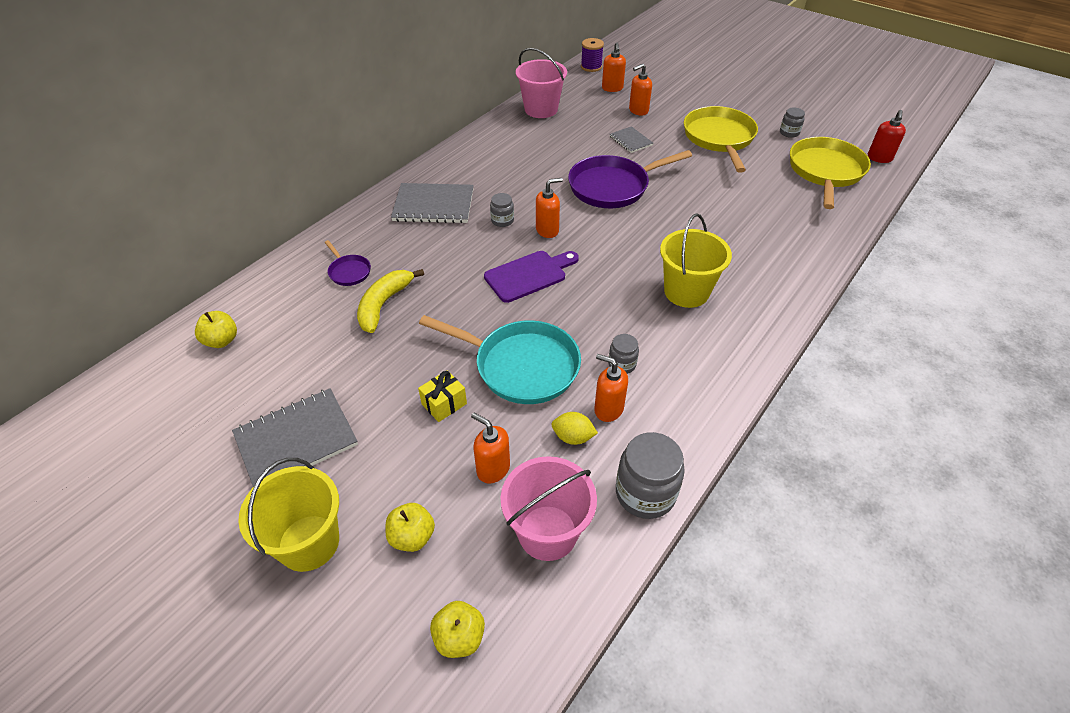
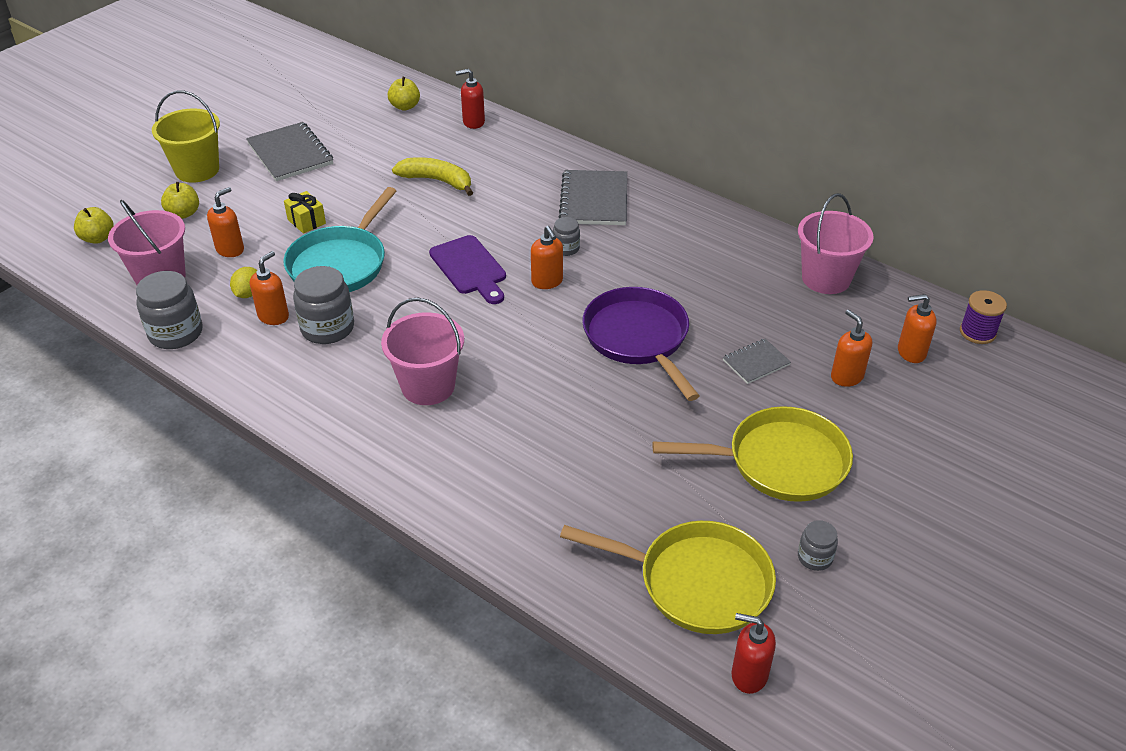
camera: 90 degrees right, 5 degrees down
purple pan [324,240,371,286] -> none
grey jar [608,334,639,374] -> grey jar [293,266,354,344], size x1.85
yellow bucket [660,213,732,308] -> pink bucket [381,297,464,405]
none -> red soap dispenser [456,69,485,129]

